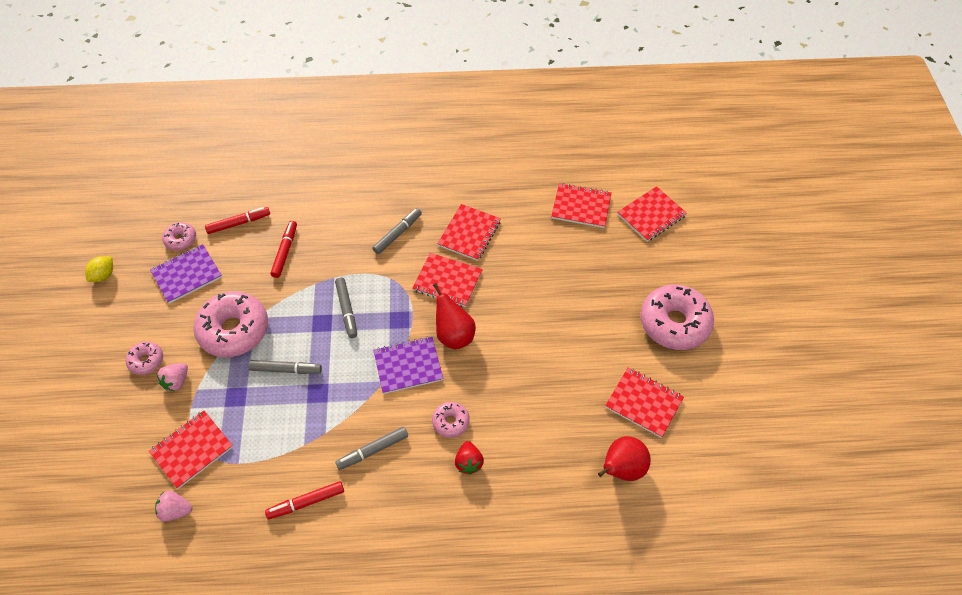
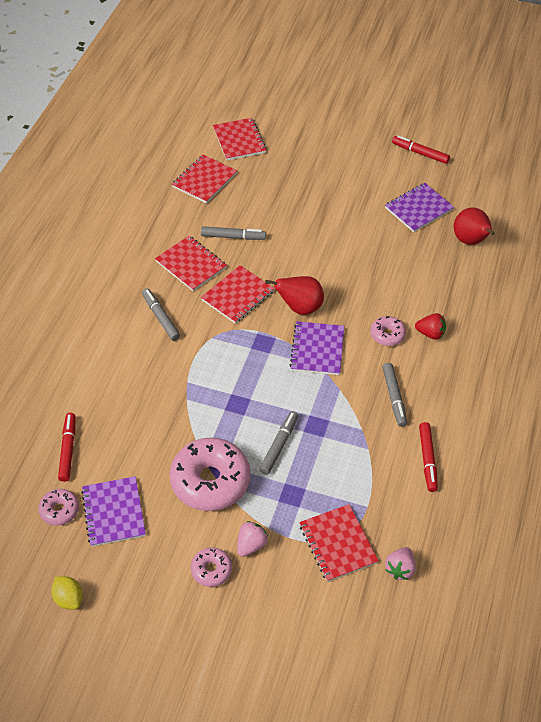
camera: 70 degrees left, 5 degrees down
pink strawberry [157,363,188,391] -> pink strawberry turned 105 degrees counterclockwise [237,521,268,557]
red marker [270,221,297,278] -> red marker moved to [392,135,450,164]
grey marker [335,278,357,338] -> grey marker moved to [201,226,266,240]
red notebook [605,367,684,438] -> purple notebook [385,183,454,232]
pink donut [640,285,714,350] -> none

